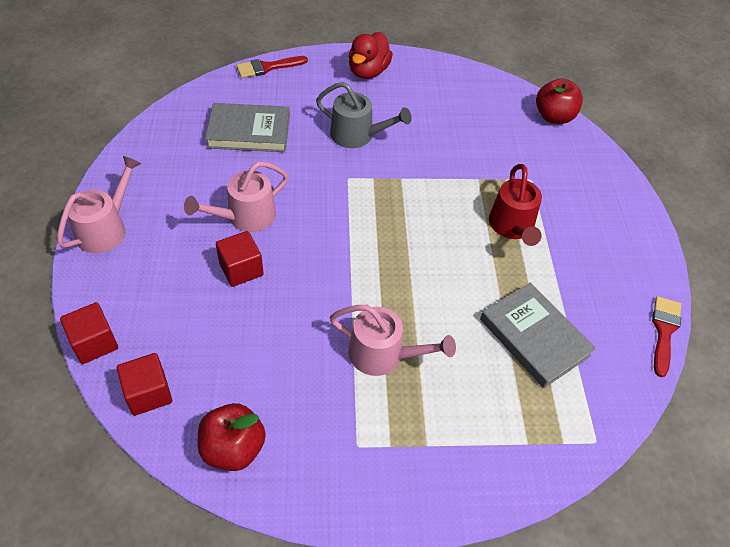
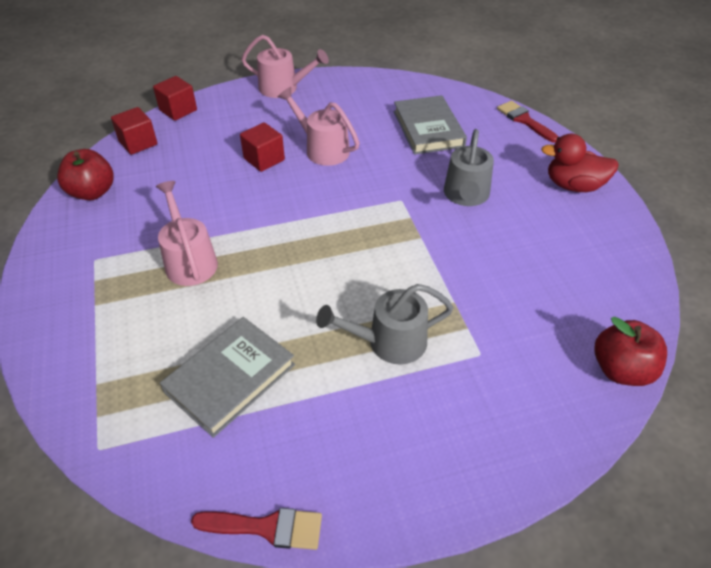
camera: 80 degrees right, 5 degrees down
pink watering can [330,305,456,376] -> pink watering can turned 150 degrees clockwise [156,181,218,286]
red watering can [489,164,542,246] -> grey watering can [316,284,454,365]

